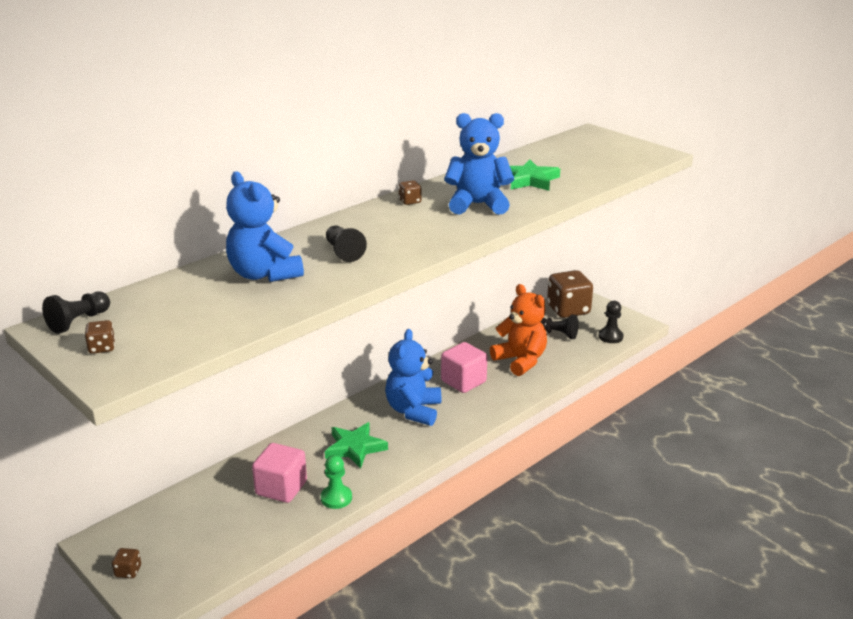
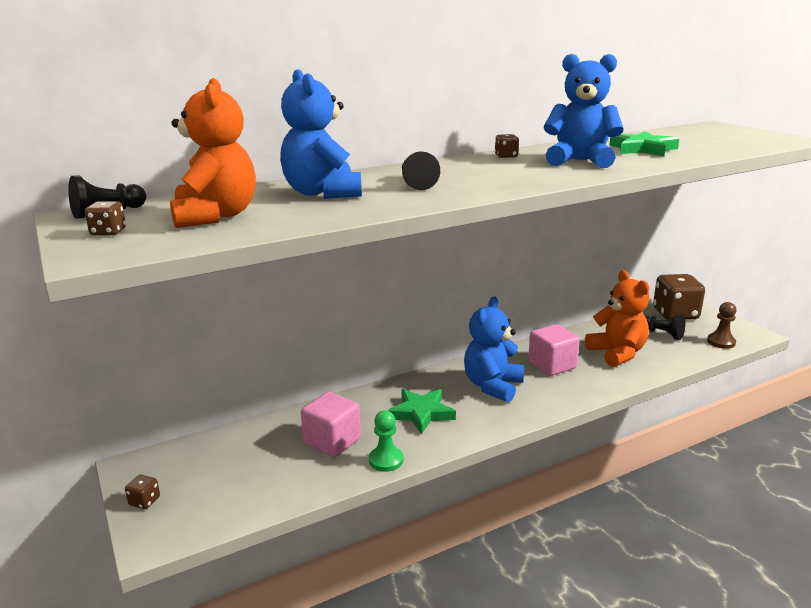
camera: 15 degrees right, 5 degrees down
black pawn [598,301,623,343] -> brown pawn [707,302,736,349]
none -> orange teddy bear [170,78,256,228]

